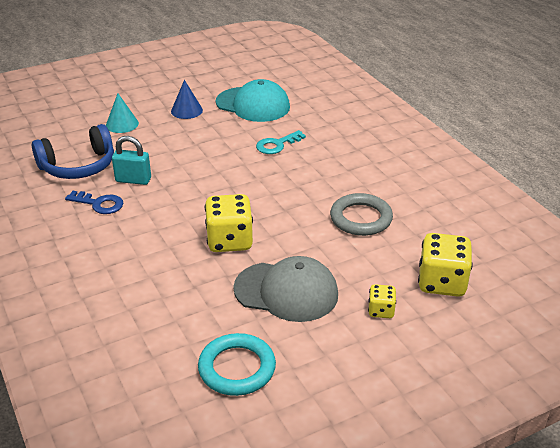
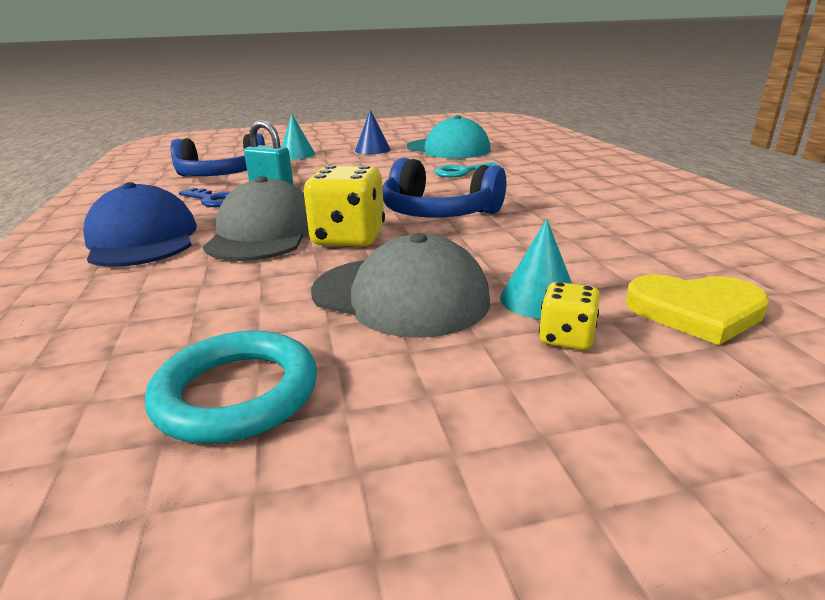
camera: 15 degrees right, 10 degrees down
grey ring [330,193,393,236] -> none
yellow dice [418,233,473,297] -> yellow heart [626,274,770,345]
none -> blue cap [83,182,197,267]
none -> grey cap [203,176,309,261]
none -> blue headphones [382,158,506,218]
none -> turquoise cone [500,219,572,319]

